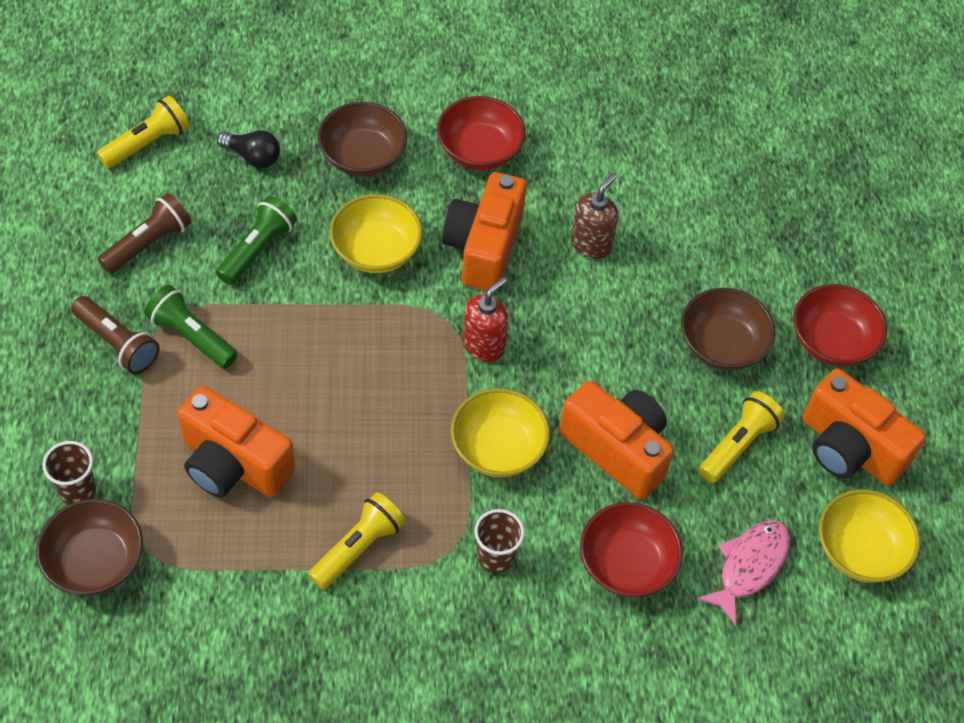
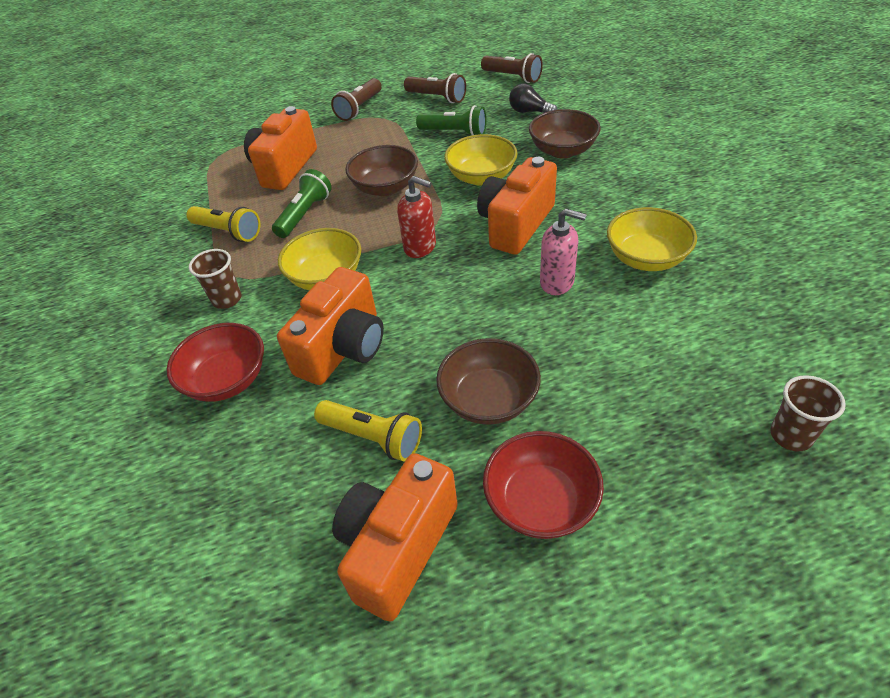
camera: 85 degrees right, 10 degrees down
brown bowl [36,499,143,596] -> brown bowl moved to [345,145,418,196]
brown cup [42,441,96,505] -> brown cup moved to [770,375,846,451]
yellow flashlight [97,96,190,168] -> brown flashlight [481,53,543,83]
green flashlight [144,285,238,369] -> green flashlight moved to [272,169,332,238]
black light bulb [217,130,280,168] -> black light bulb turned 105 degrees clockwise [509,84,558,113]
red bowl [437,96,525,170] -> none
orange camera [442,172,527,292] -> orange camera turned 60 degrees counterclockwise [477,157,557,255]
brown soap dispenser [571,173,619,259] -> pink soap dispenser [540,209,587,295]
pink fish [697,520,790,626] -> none
yellow bowl [819,489,920,583] -> yellow bowl moved to [607,207,697,271]

